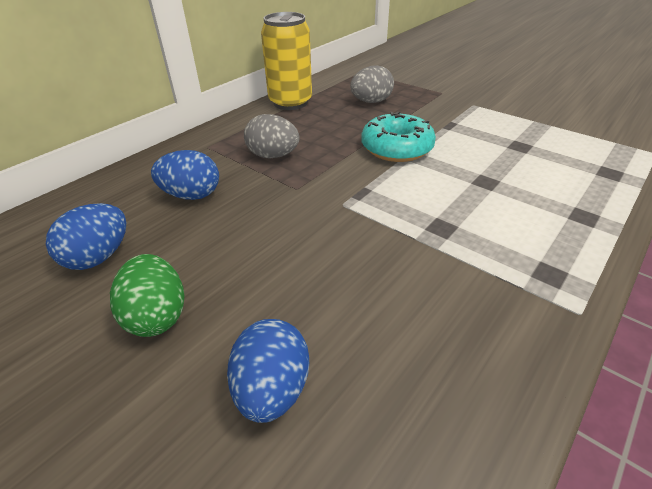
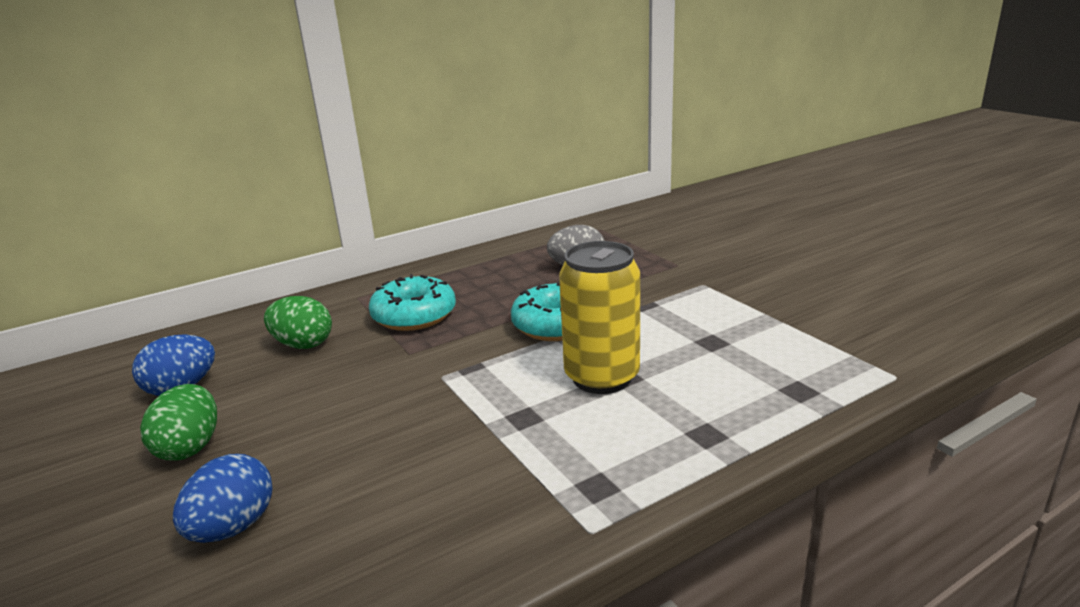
camera: 20 degrees right, 15 degrees down
blue egg [151,150,219,200] -> green egg [264,296,332,349]
grey egg [244,114,300,159] -> turquoise donut [369,274,456,331]
yellow can [261,12,312,110] -> yellow can moved to [559,241,640,394]

